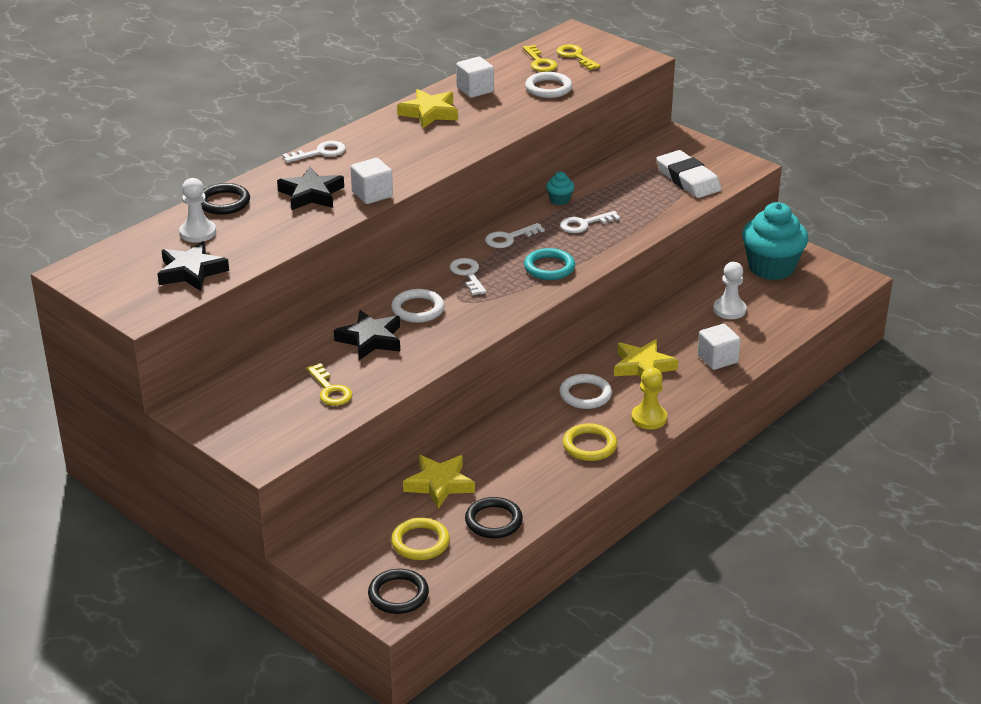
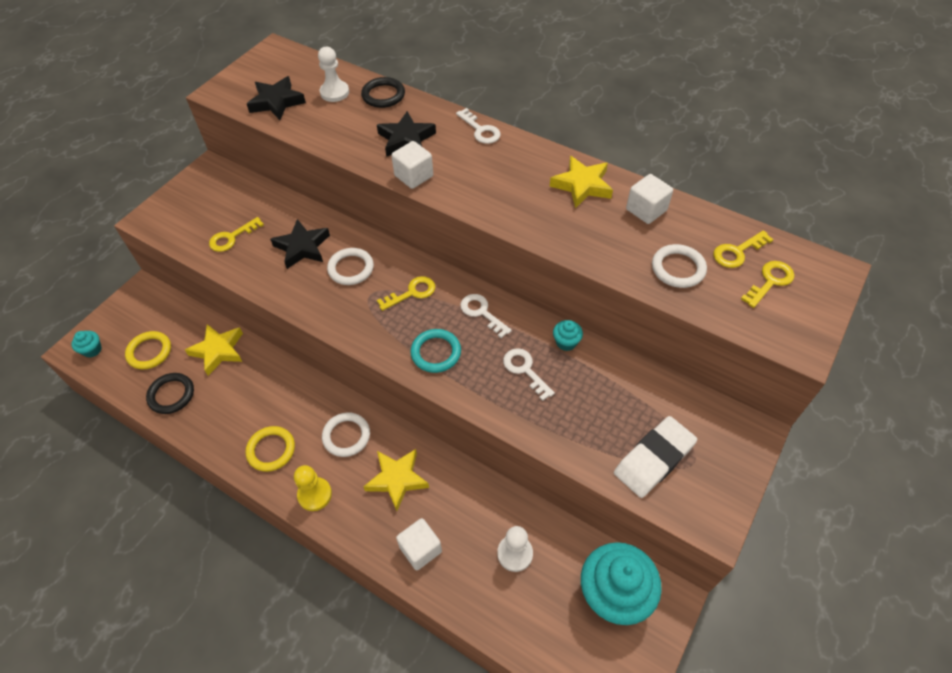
camera: 80 degrees right, 20 degrees up
black ring [368,569,429,614] -> turquoise cupcake [71,331,102,358]
white key [450,258,486,295] -> yellow key [377,276,435,311]

